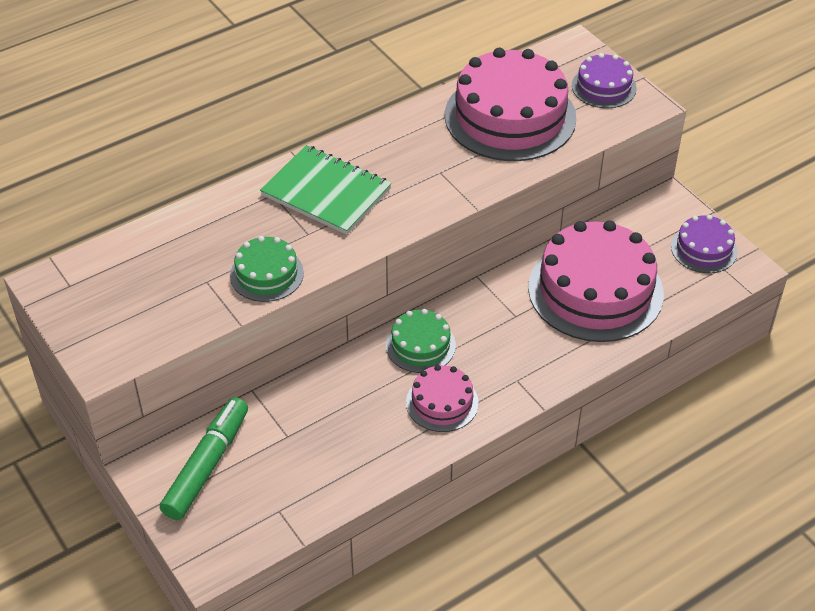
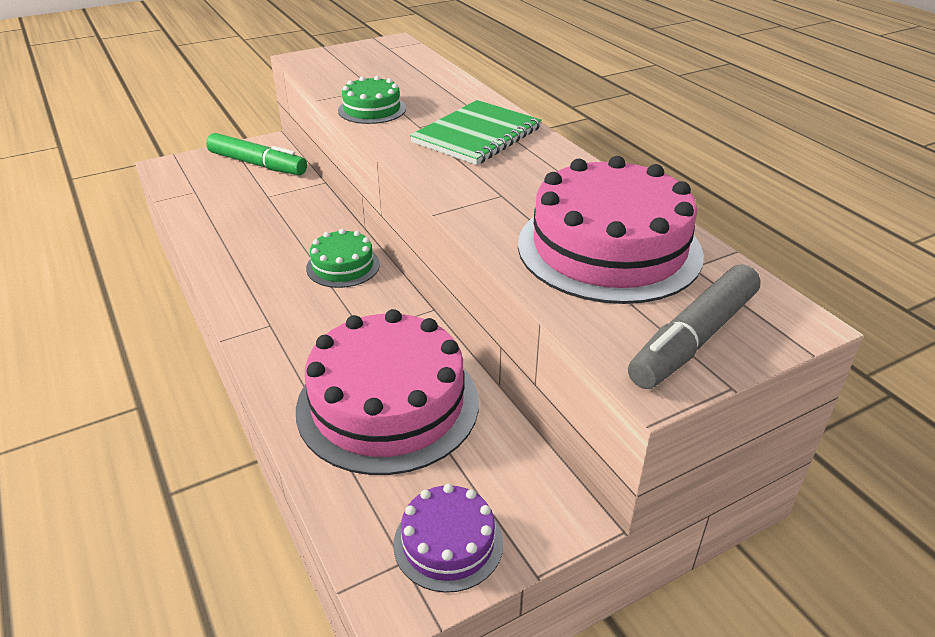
camera: 95 degrees right, 10 degrees down
pink cake [406,365,479,432] -> none
purple cake [572,53,637,108] -> grey marker [628,264,761,389]

